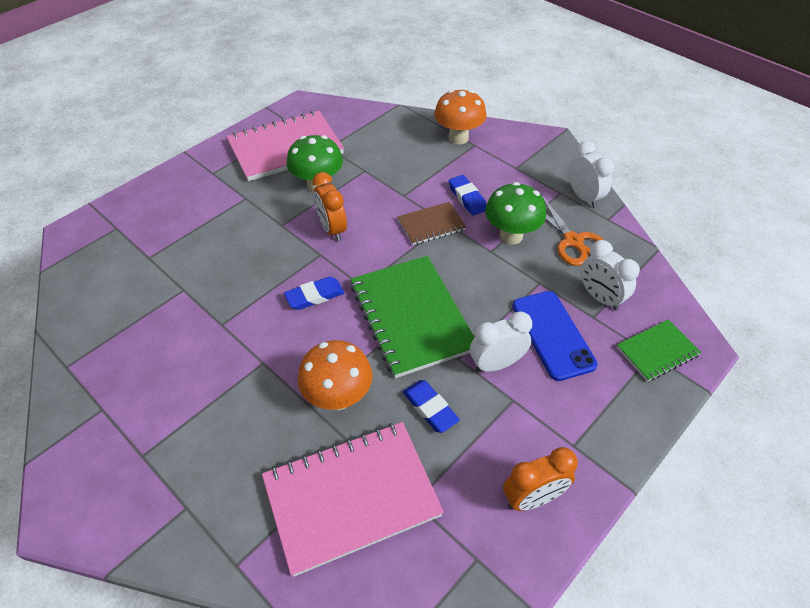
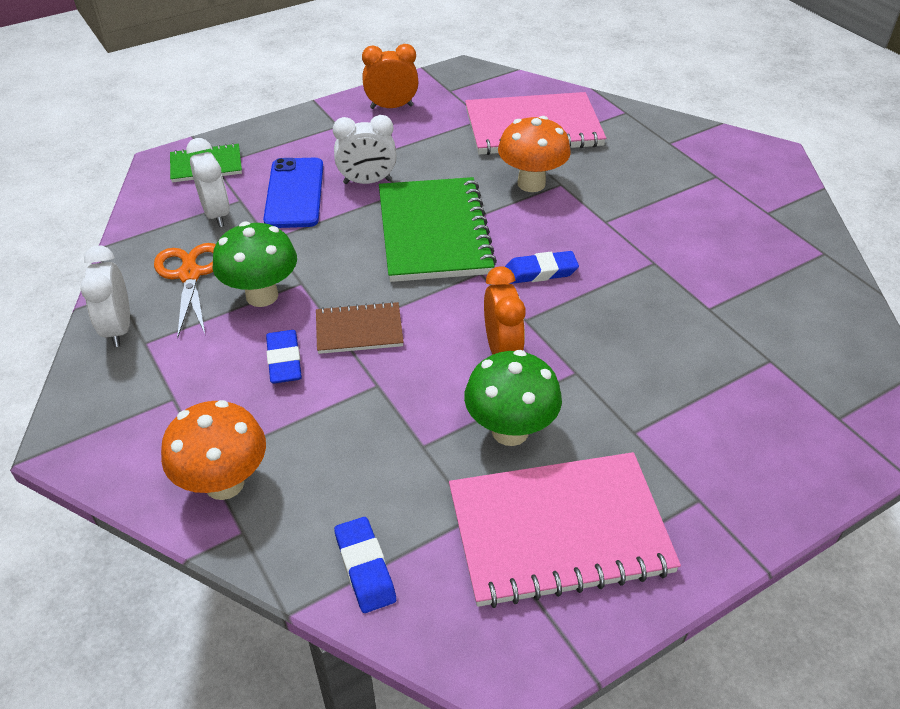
camera: 165 degrees left, 5 degrees down
blue eraser [403,380,460,433] -> blue eraser moved to [334,517,396,613]

